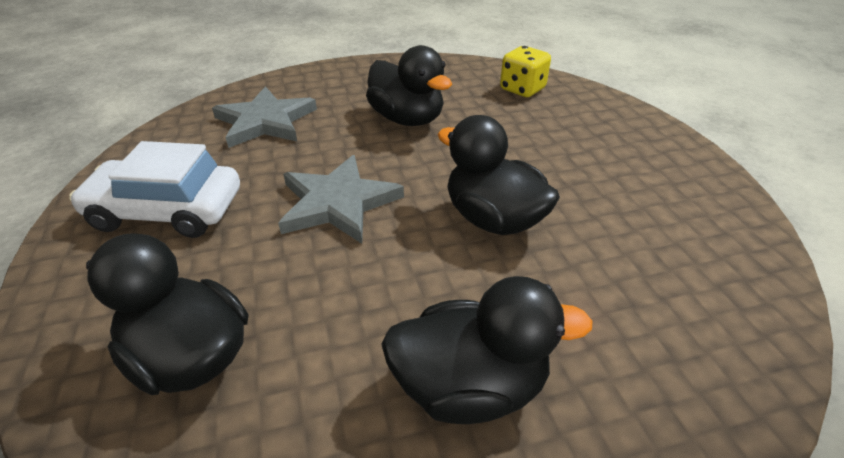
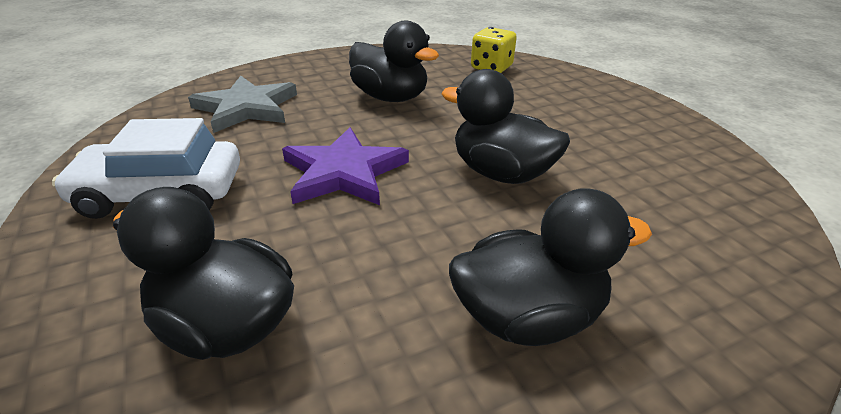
camera: 10 degrees left, 5 degrees down
grey star [278,155,404,244] -> purple star [282,127,409,205]

